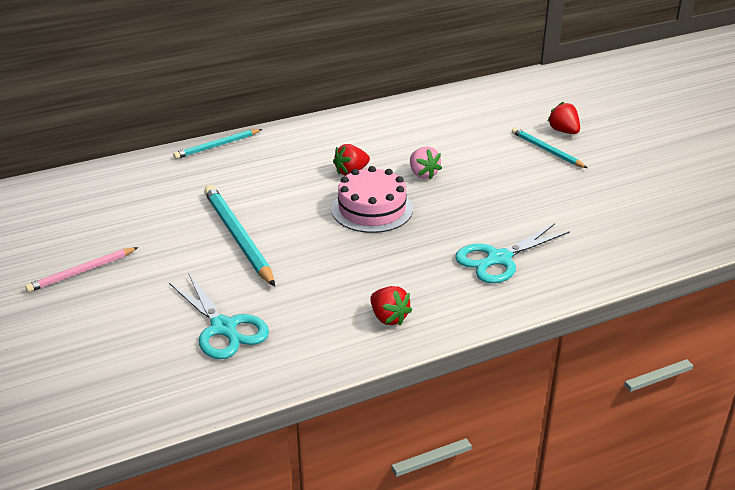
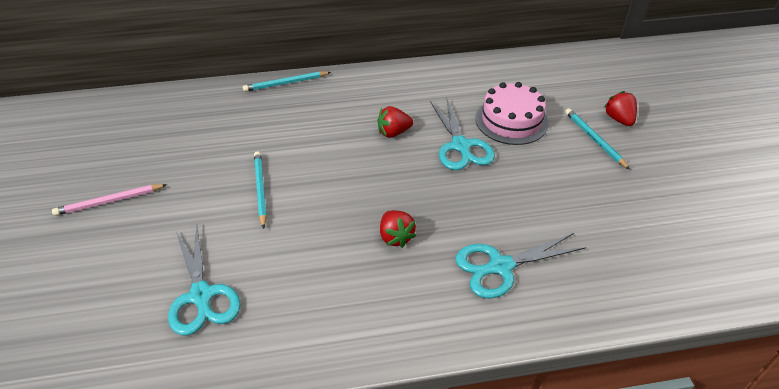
camera: 15 degrees right, 10 degrees up
turquoise pencil [204,185,275,287] -> turquoise pencil [254,151,267,229], size x0.60
pink cake [331,166,413,233] -> pink cake moved to [475,82,549,145]
red strawberry [371,286,412,325] -> red strawberry moved to [380,210,416,248]
pink strawberry [410,147,442,179] -> turquoise scissors [430,99,495,170]

